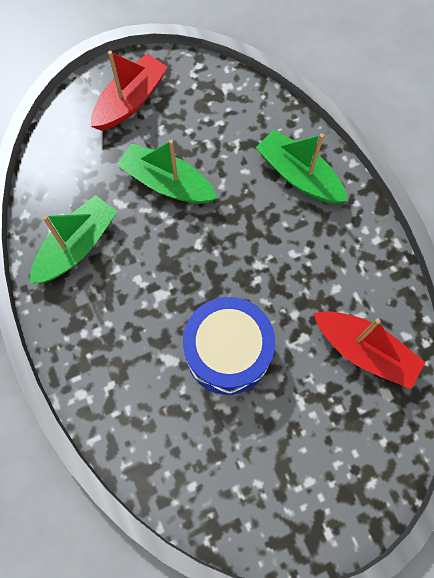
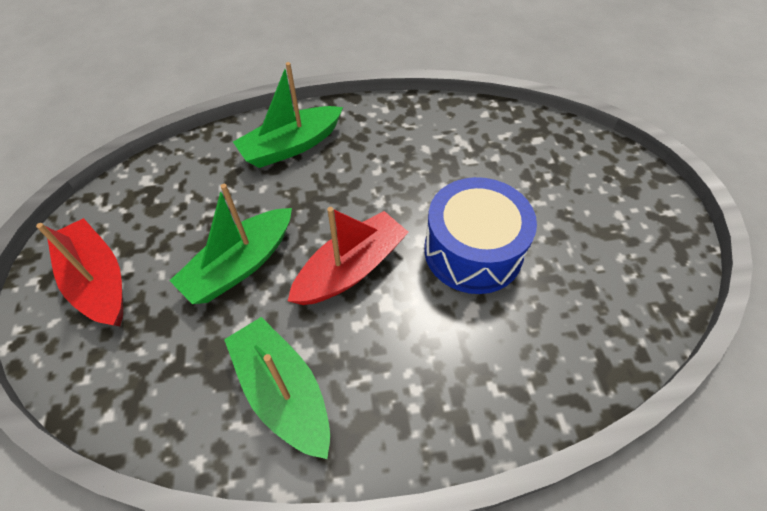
camera: 75 degrees left, 15 degrees down
red boat [313,311,425,389] -> red boat moved to [288,207,409,305]

